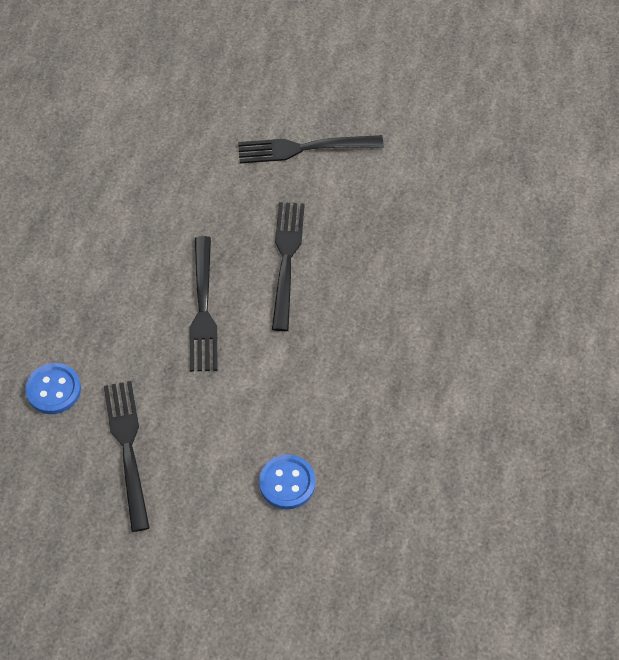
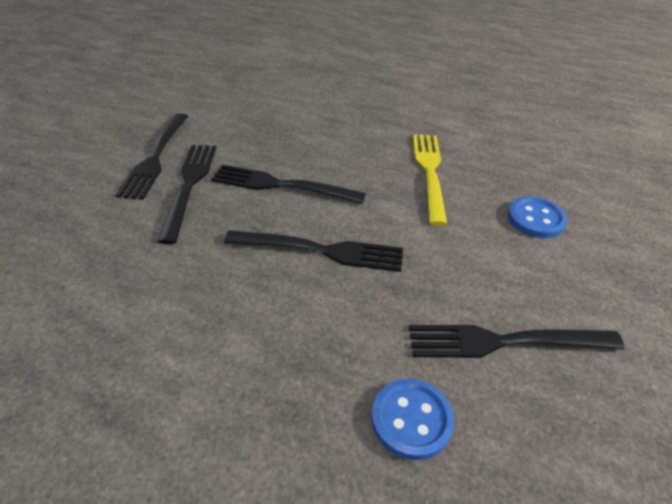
camera: 80 degrees left, 15 degrees down
none -> black fork [157,145,217,244]
none -> yellow fork [413,134,447,226]

